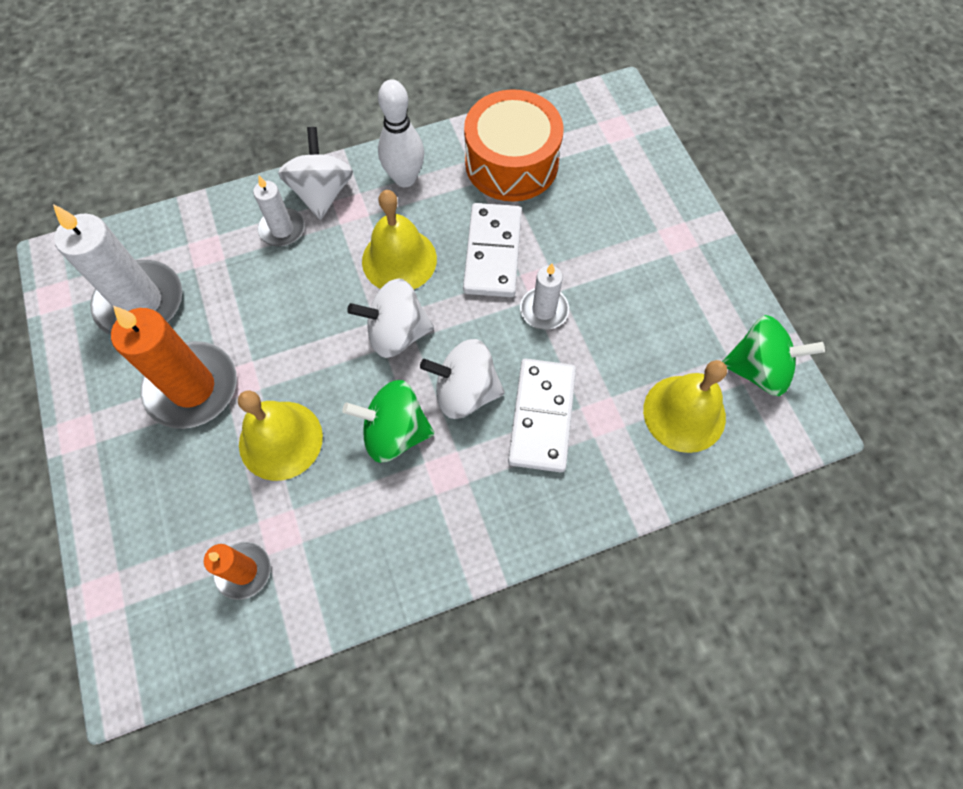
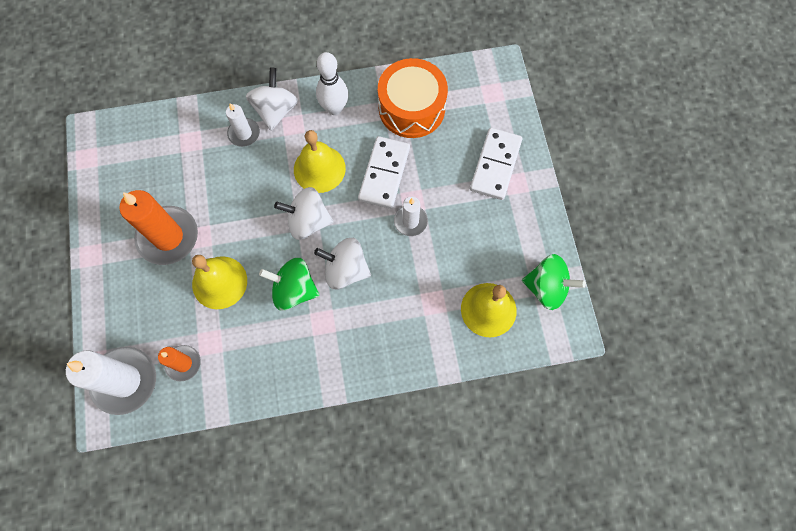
camera: 10 degrees right, 5 degrees up
white candle [53,204,182,335] -> white candle moved to [66,347,156,415]
white domino [508,359,576,472] -> white domino moved to [470,128,522,200]

